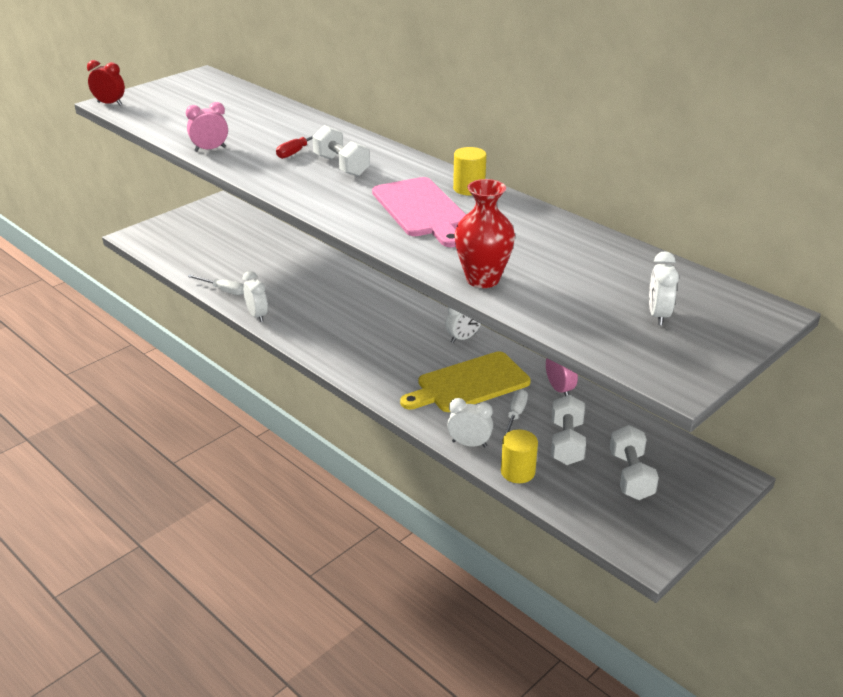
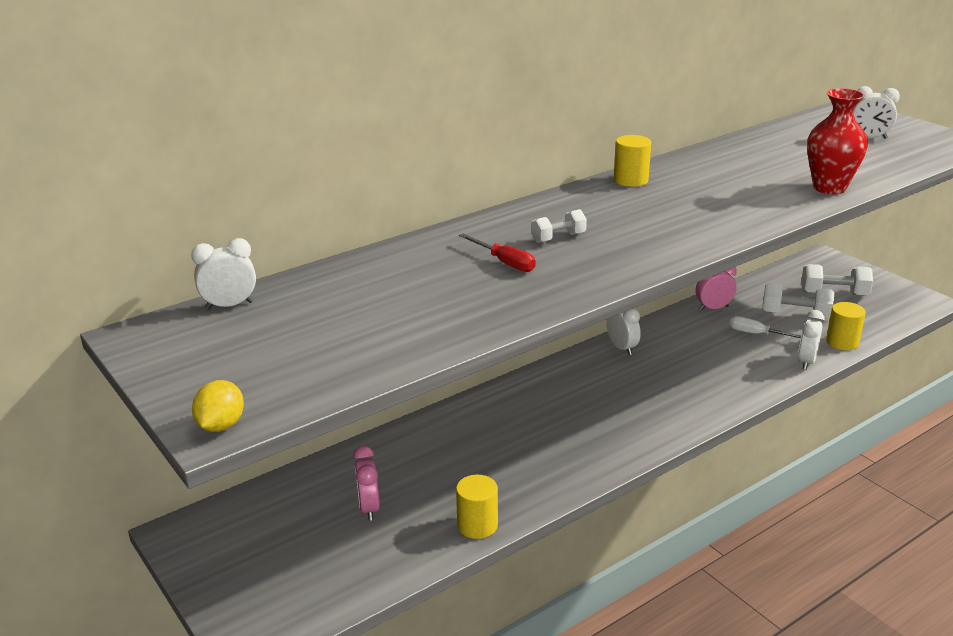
camera: 80 degrees left, 5 degrees down
red clock [87,60,125,106] -> yellow lemon [192,380,244,432]
pink clock [186,102,228,152] -> pink clock moved to [353,446,380,521]
white screwdriver [187,275,244,295] -> yellow cylinder [456,475,498,539]
white clock [243,271,268,322] -> white clock moved to [191,238,256,310]
white dumbbell [312,125,370,176] -> white dumbbell [531,209,587,243], size x0.62
pink cutting board [372,177,466,247] -> none
yellow cutting board [400,351,531,412] -> none

